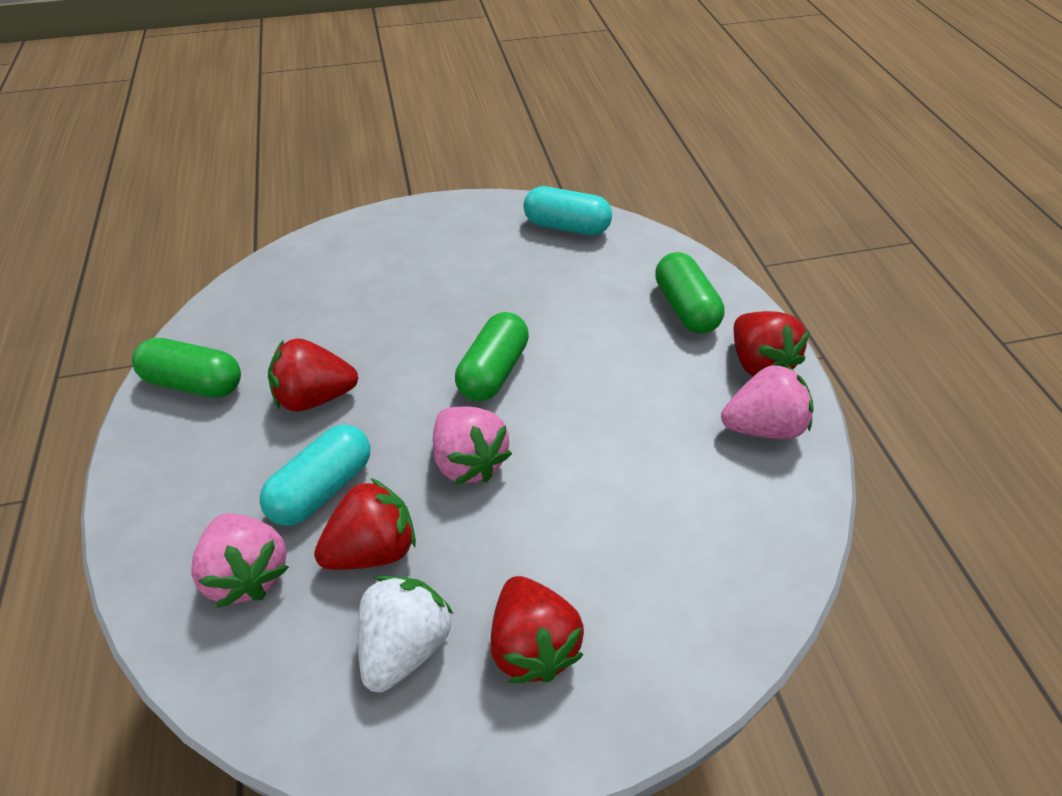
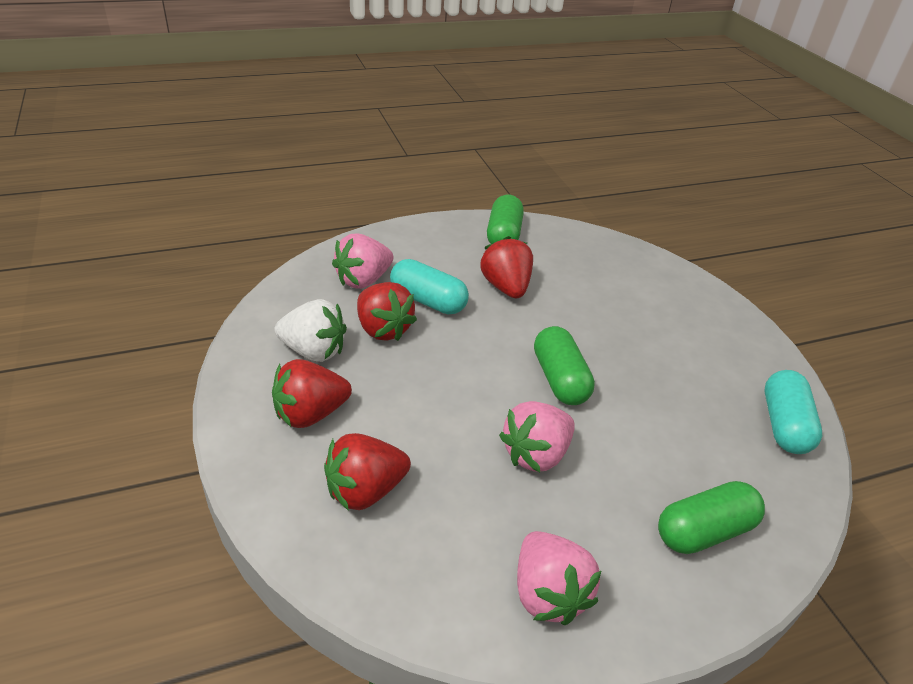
camera: 80 degrees right, 10 degrees down
pink strawberry [433,407,512,484] -> pink strawberry moved to [499,401,575,472]
green capsule [455,312,529,401] -> green capsule turned 60 degrees clockwise [534,326,595,405]
red strawberry [734,311,810,376] -> red strawberry moved to [324,433,411,511]

